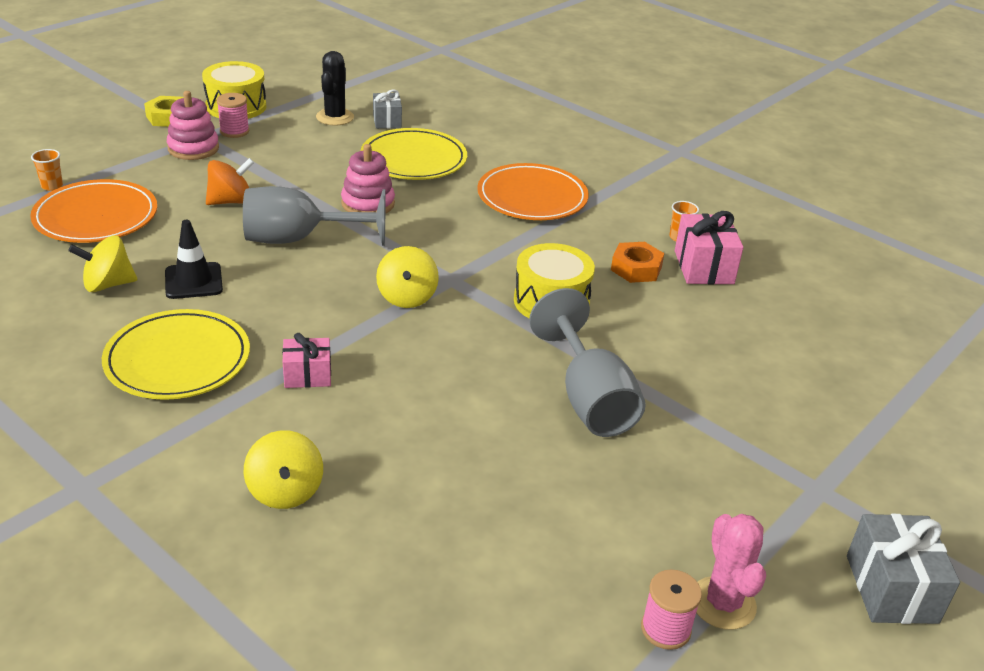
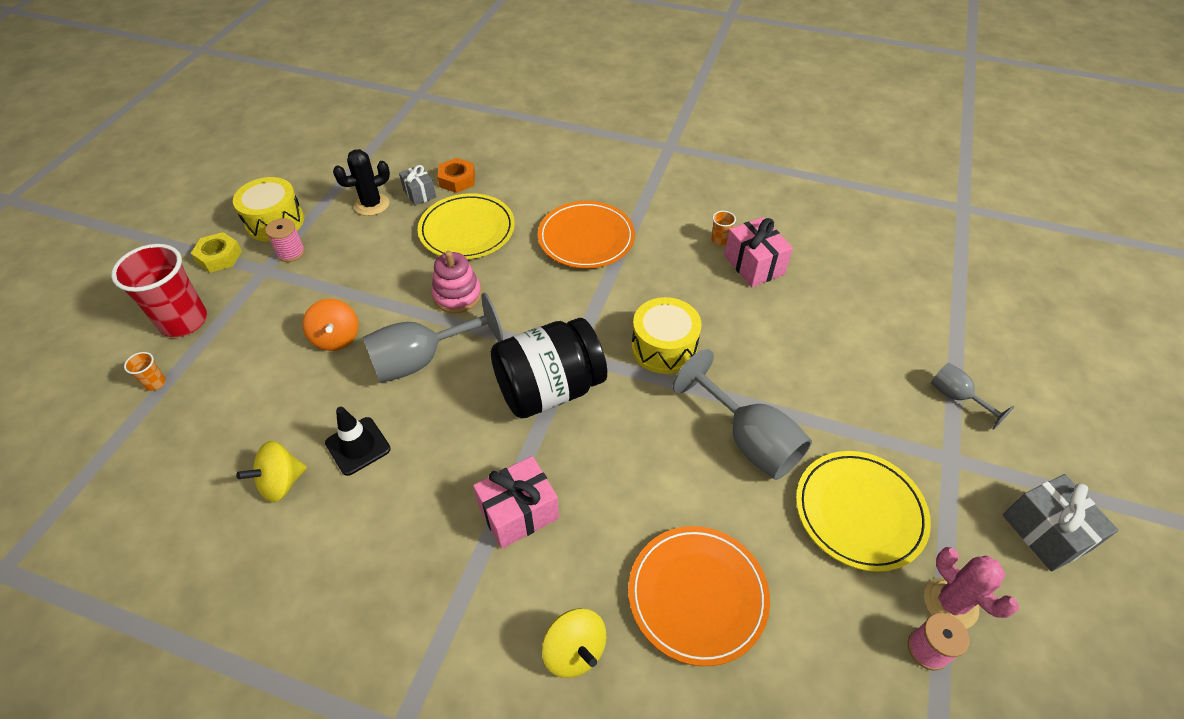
camera: 20 degrees left, 15 degrees up
orange plate [30,179,157,243] -> orange plate moved to [628,526,770,666]
yellow plate [102,309,250,400] -> yellow plate moved to [796,451,931,572]
pink stacking toy [167,91,219,160] -> none
orange spinning top [206,158,254,205] -> orange spinning top turned 120 degrees clockwise [303,299,358,351]
pink gift [282,333,331,388] -> pink gift [473,456,559,549], size x1.57
black cactus [316,51,354,126] -> black cactus turned 75 degrees clockwise [333,149,390,216]
yellow spinning top [376,246,439,308] -> black jar [491,318,607,418]
orange nut [611,242,664,283] -> orange nut moved to [438,158,475,193]
none -> red cup [111,244,207,337]
none -> grey goblet [931,363,1015,430]

